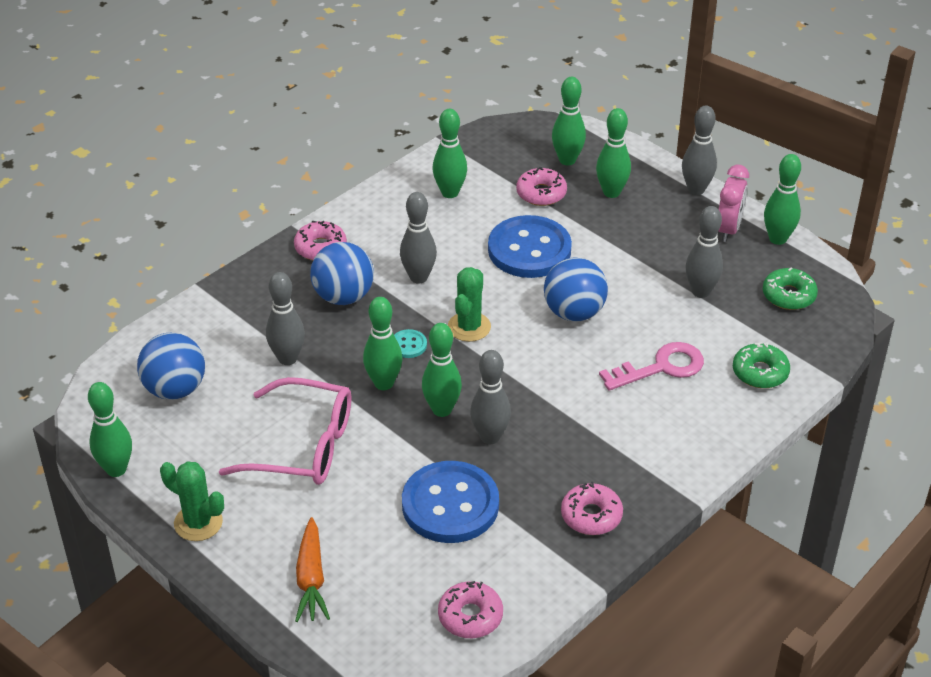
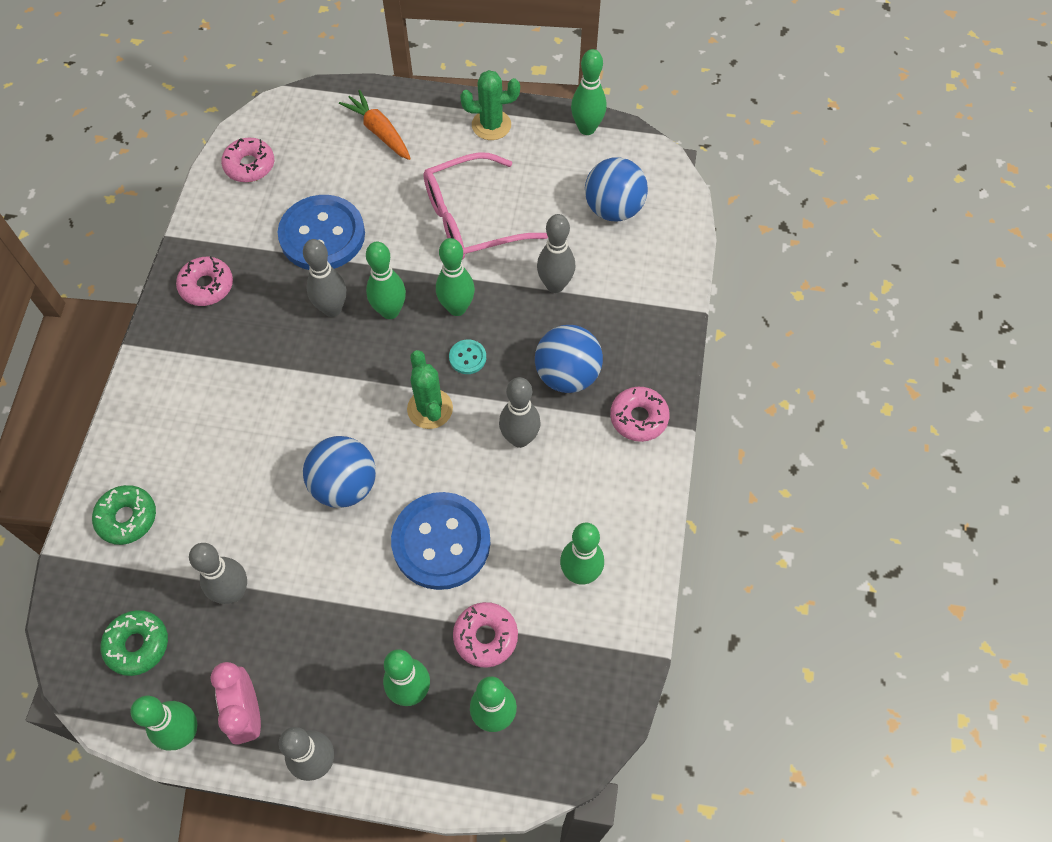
camera: 145 degrees right, 20 degrees up
pink key [599,342,704,391] -> none

